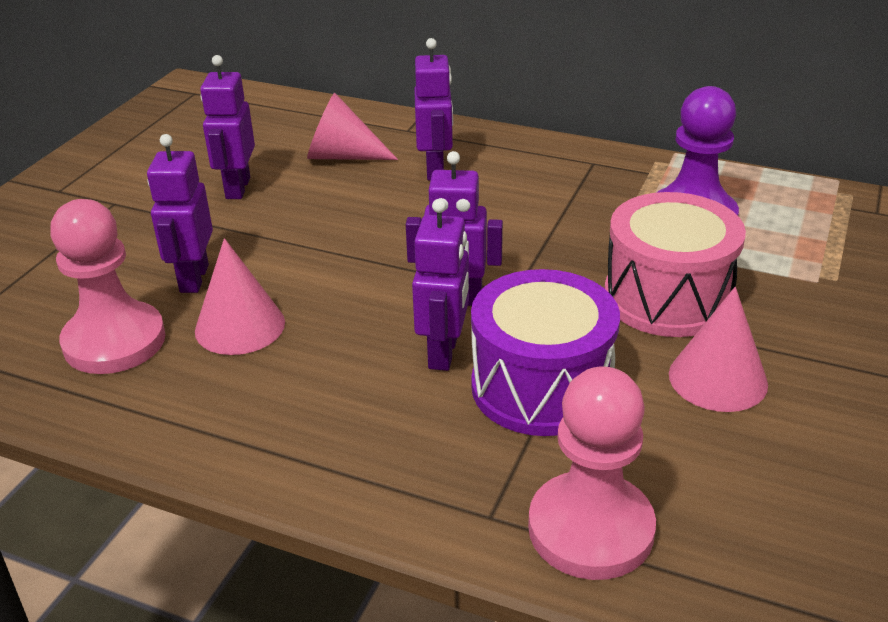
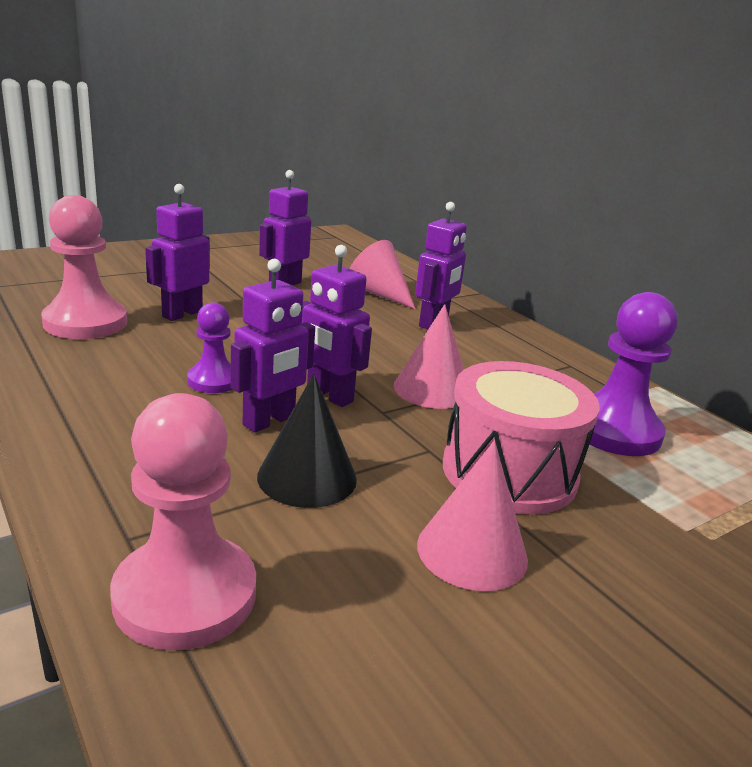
camera: 30 degrees right, 10 degrees down
pink cone [195,238,285,355] -> pink cone moved to [393,304,464,409]
purple drum [471,269,620,436] -> black cone [257,374,357,508]
none -> purple pawn [187,302,232,393]

